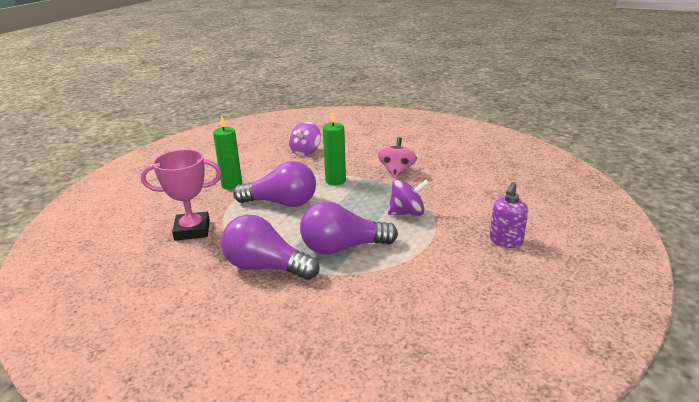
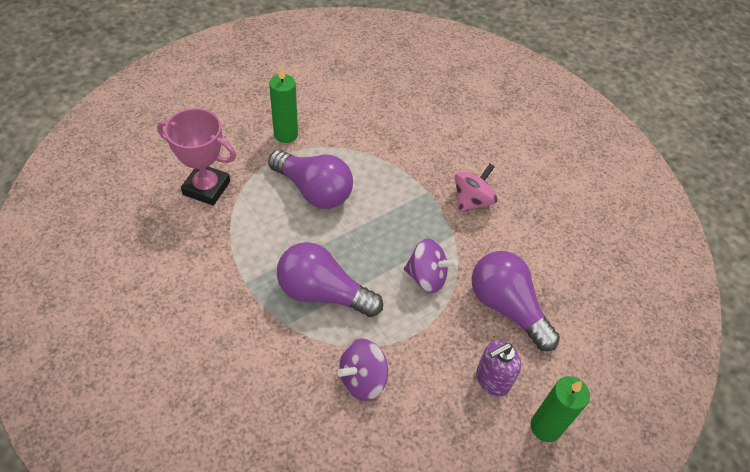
camera: 25 degrees right, 25 degrees up
purple light bulb [221,215,320,280] -> purple light bulb moved to [472,251,560,351]
purple spinning top [289,122,321,156] -> purple spinning top moved to [337,339,388,401]
green candle [323,111,346,185] -> green candle moved to [531,376,590,442]

